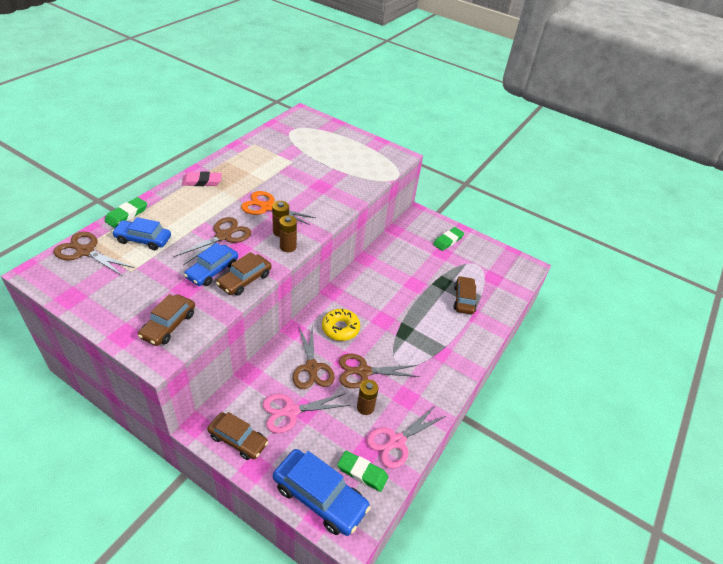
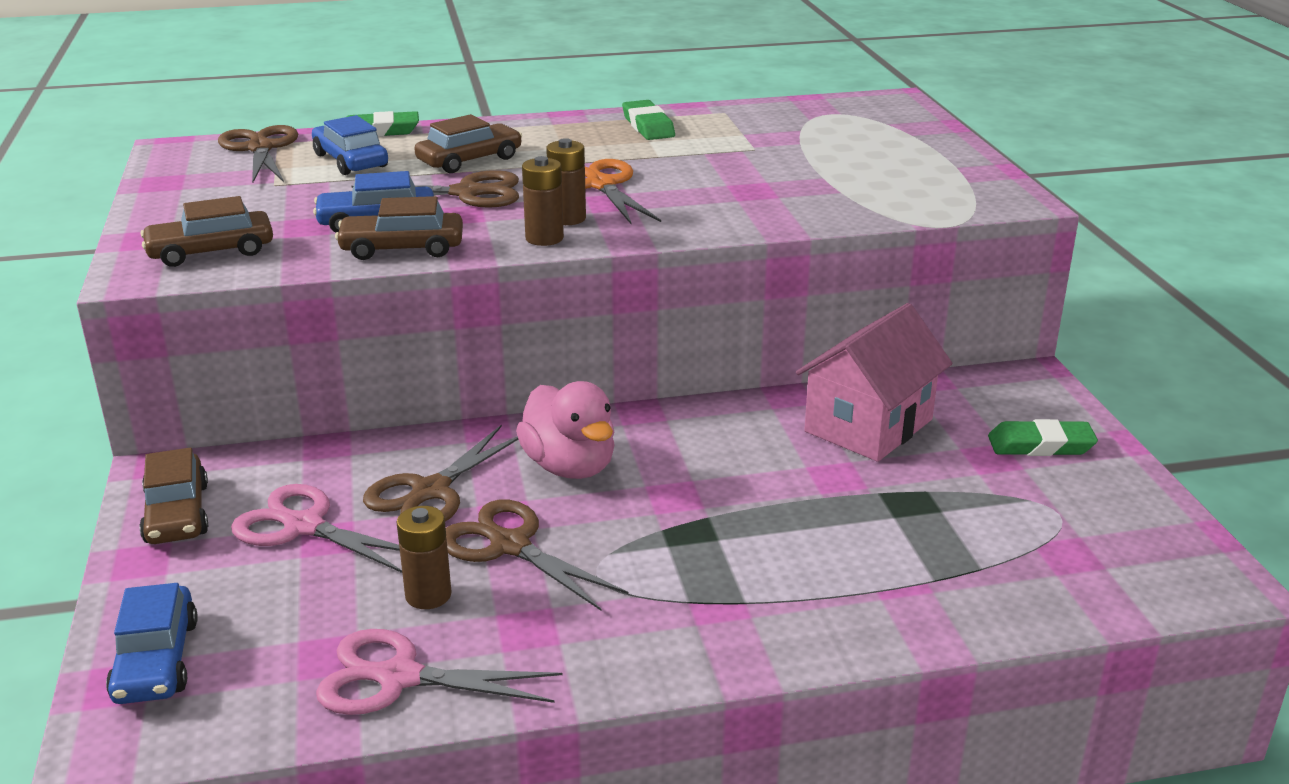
camera: 50 degrees right, 15 degrees down
pink eraser [182,172,222,186] -> none
blue car [273,449,371,536] -> blue car [106,583,198,704], size x0.66
yellow donut [322,309,360,341] -> pink duck [516,381,615,479]
green eraser [337,451,388,492] -> green eraser moved to [622,100,675,140]
brown car [453,276,476,315] -> brown car moved to [414,114,522,173]
none -> pink house [796,303,953,462]

